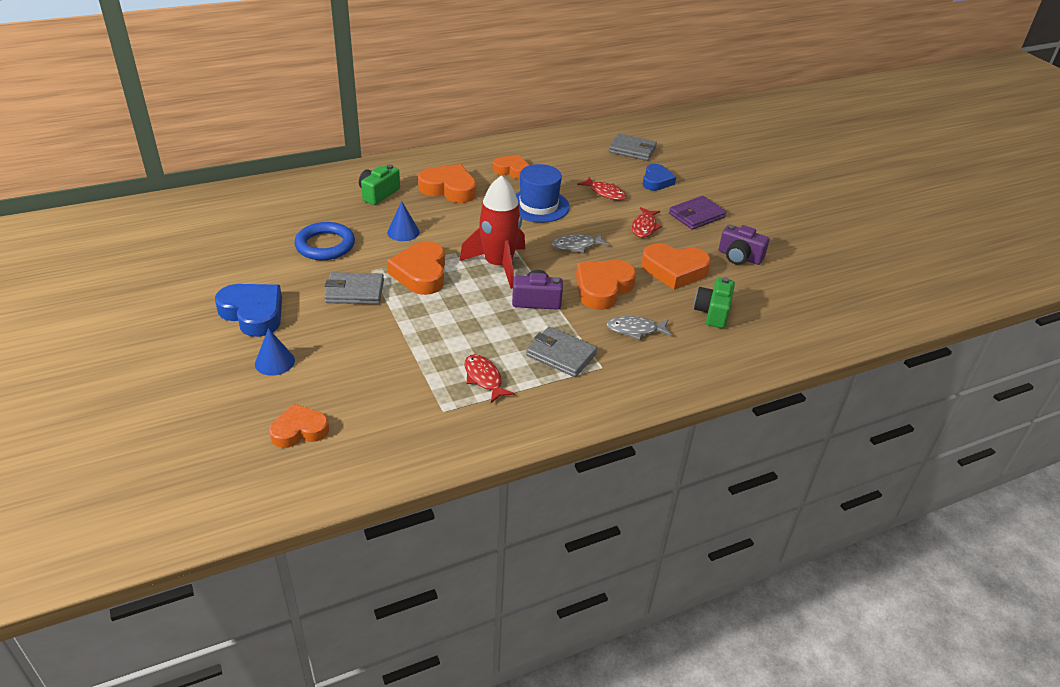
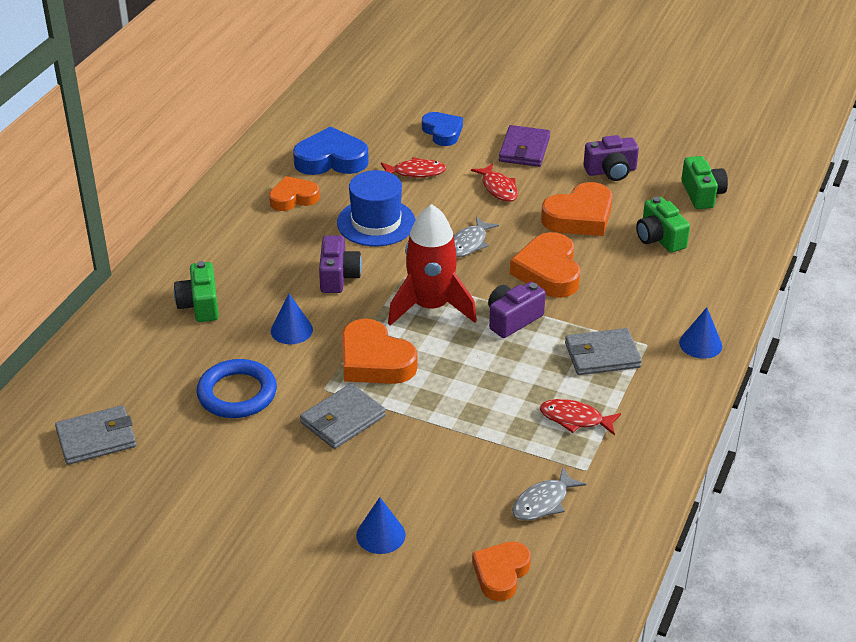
camera: 40 degrees left, 0 degrees up
blue heart [215,284,282,337] -> blue heart moved to [293,126,369,175]
orange heart [418,164,476,203] -> none
grey fish [606,316,671,340] -> grey fish moved to [512,467,586,521]
grey wallet [609,133,657,161] -> grey wallet moved to [55,405,136,465]
none -> purple camera [319,235,362,293]
none -> blue cone [679,307,722,359]
none -> green camera [681,156,728,209]

